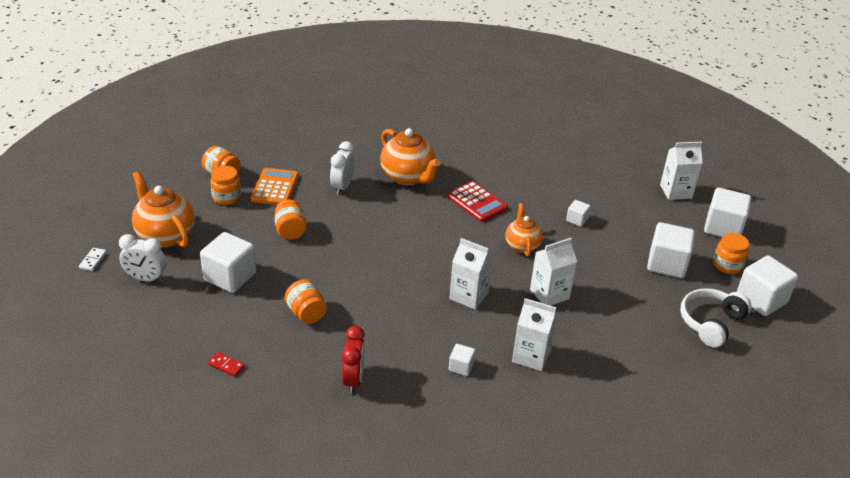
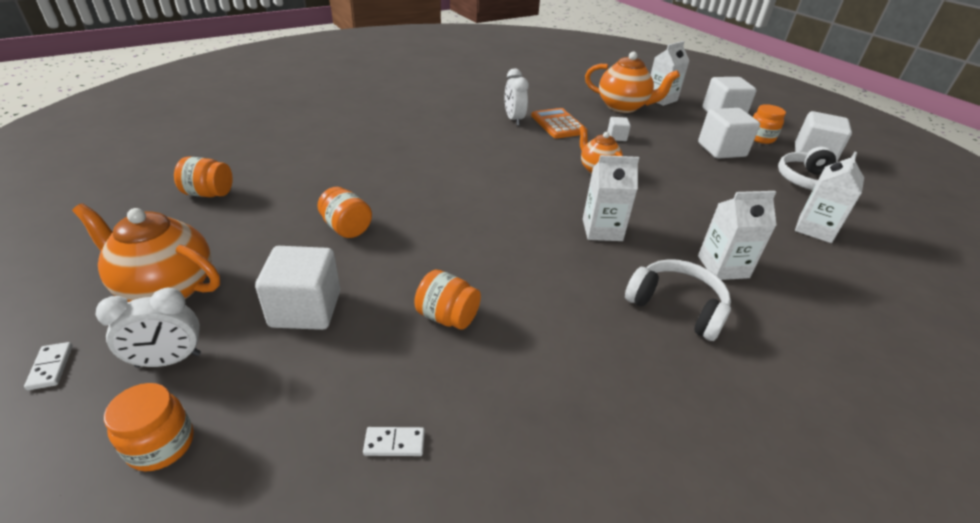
camera: 30 degrees left, 0 degrees up
red domino [208,352,245,377] -> white domino [363,427,425,456]
orange jar [210,166,241,205] -> orange jar moved to [104,383,194,471]
orange calculator [251,168,299,205] -> orange calculator moved to [531,108,587,139]
white clock [330,141,355,195] -> white clock moved to [505,68,529,126]
red clock [342,326,365,393] -> none
orange teapot [380,128,441,185] -> orange teapot moved to [585,51,680,113]
red calculator [447,181,508,222] -> none
white cube [449,344,476,376] -> white headphones [625,259,731,341]
white carton [530,238,577,306] -> white carton moved to [795,151,864,243]

